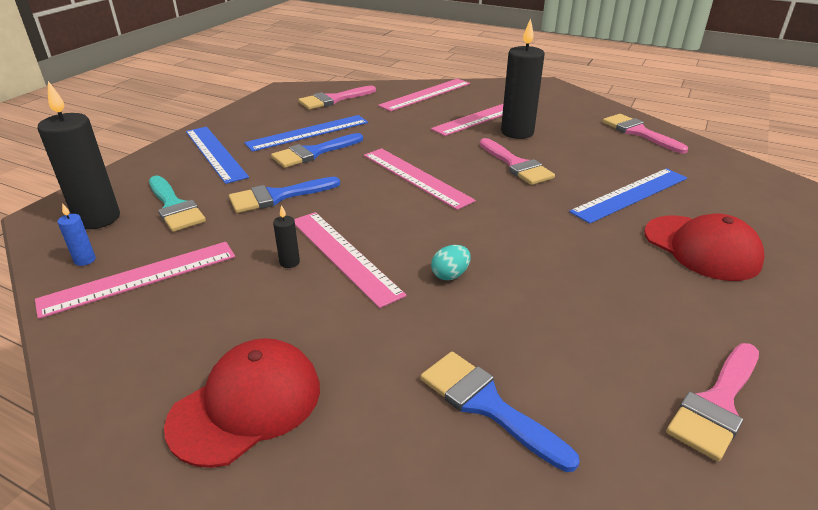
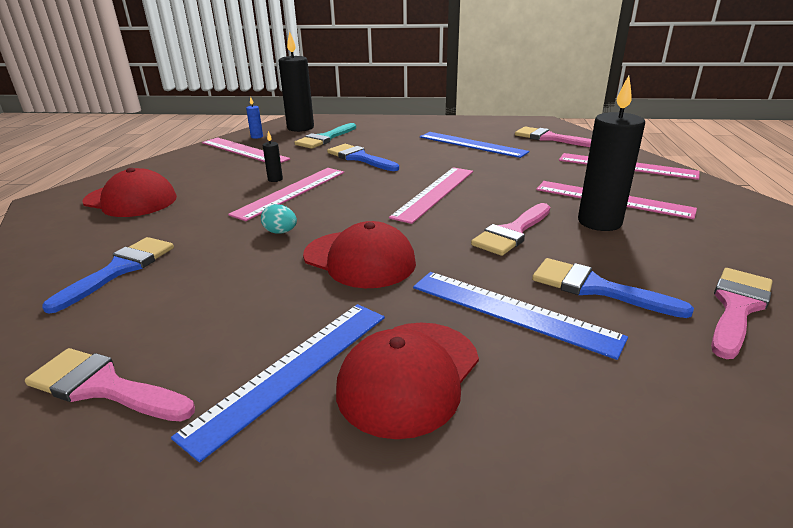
camera: 70 degrees right, 5 degrees down
blue ruler [186,127,249,184] -> blue ruler moved to [171,304,385,463]
blue brush [271,133,363,168] -> blue brush moved to [532,258,694,318]
none -> red cap [303,221,416,288]

